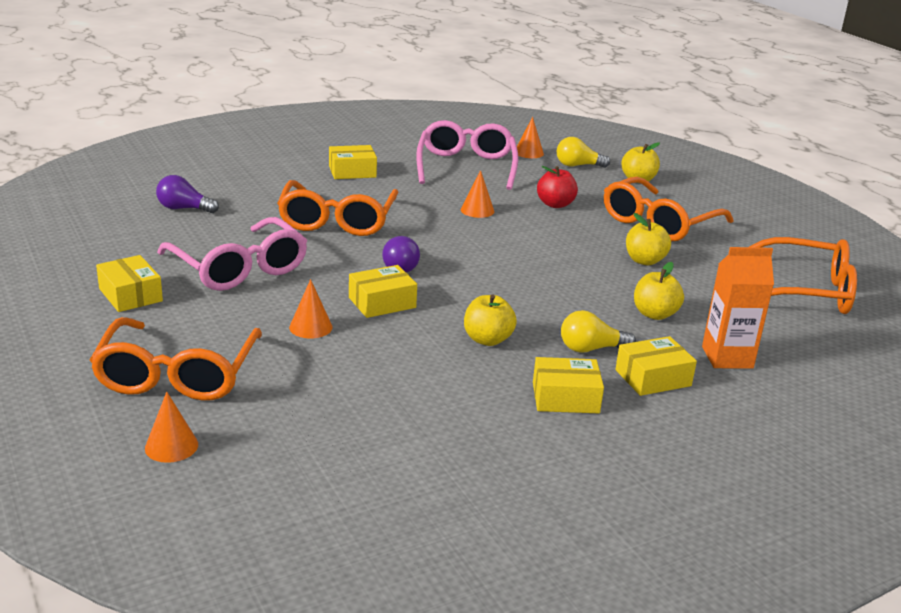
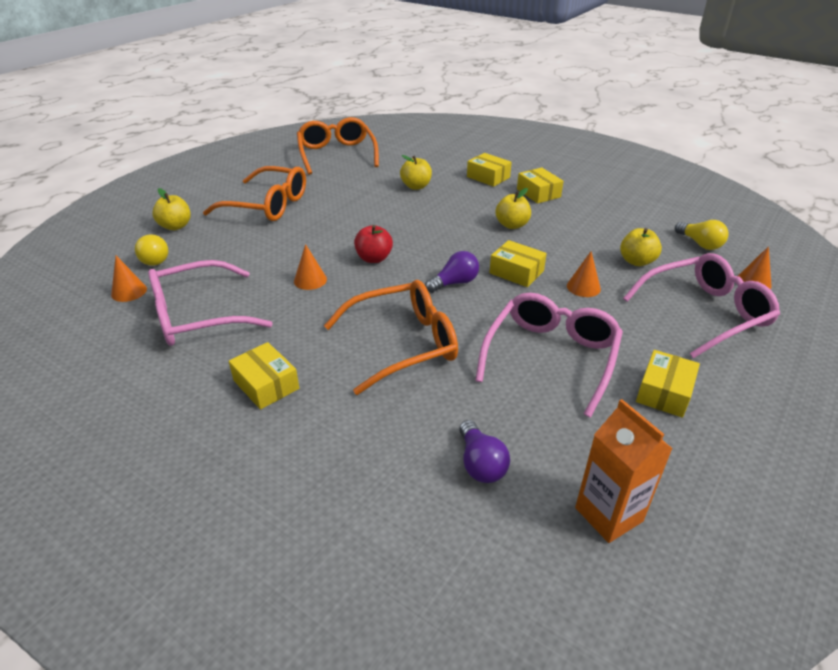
camera: 115 degrees left, 10 degrees up
orange glasses [90,317,262,401] -> pink glasses [623,253,780,358]
red apple [537,166,578,208] -> red apple moved to [354,225,393,263]
yellow light bulb [561,310,636,353] -> yellow light bulb moved to [675,220,729,250]
yellow apple [626,213,671,265] -> yellow apple moved to [620,228,662,266]
orange carton [702,247,774,369] -> orange carton moved to [575,399,673,543]

